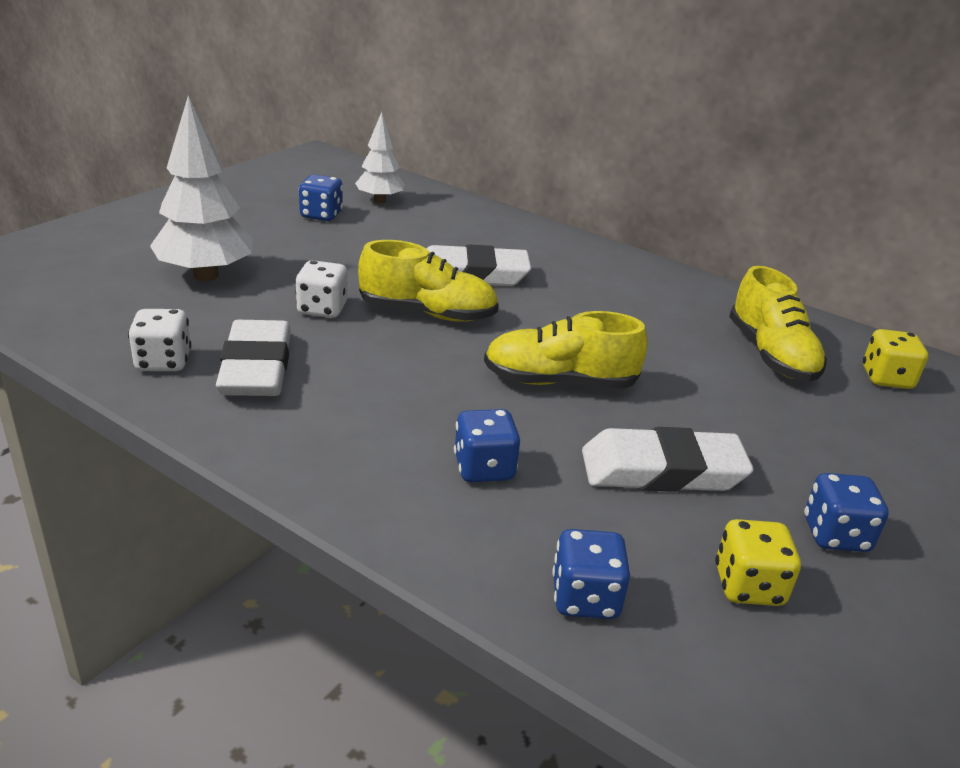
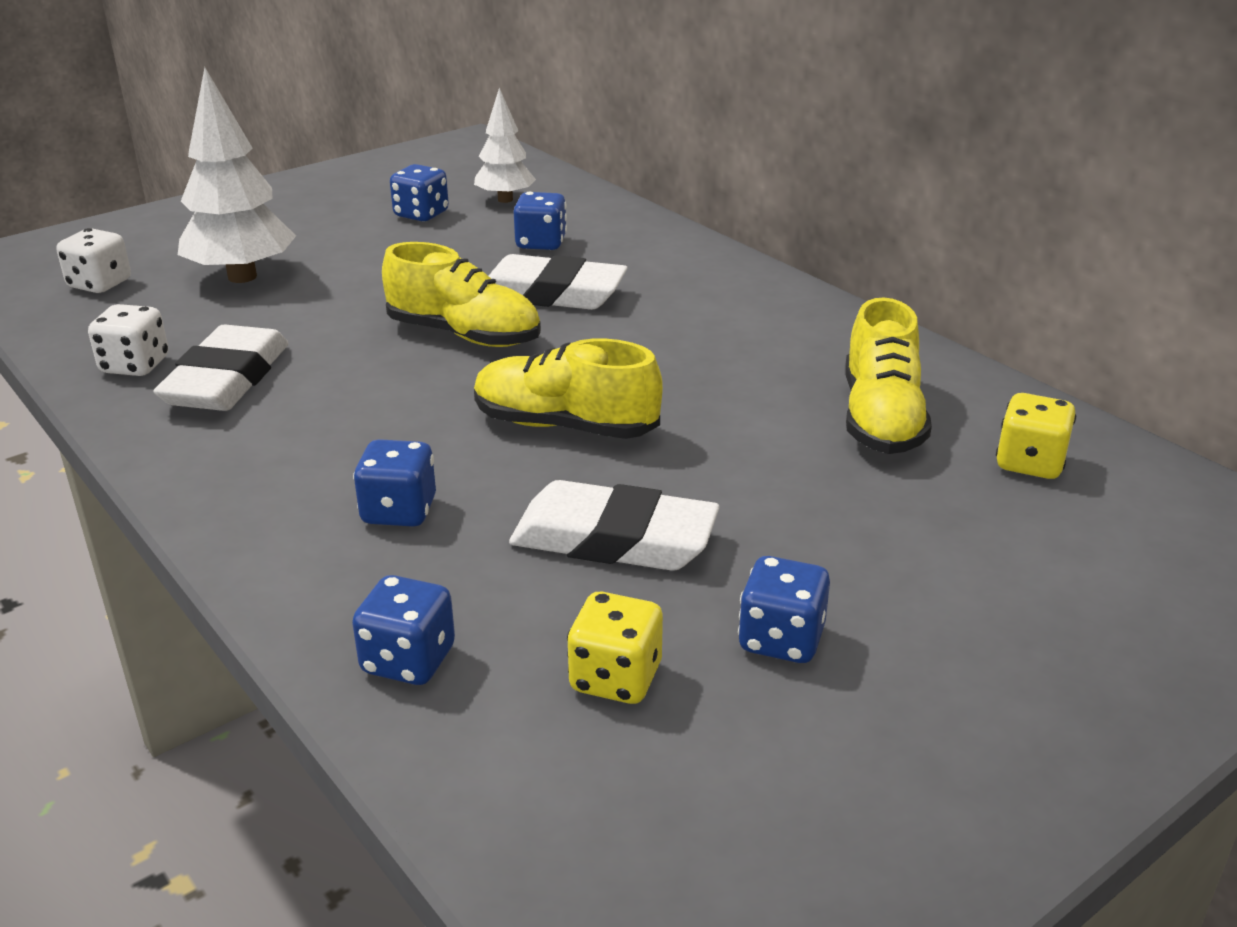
camera: 20 degrees right, 0 degrees up
white dice [295,260,348,318] -> white dice moved to [56,228,131,293]
none -> blue dice [514,192,567,250]

